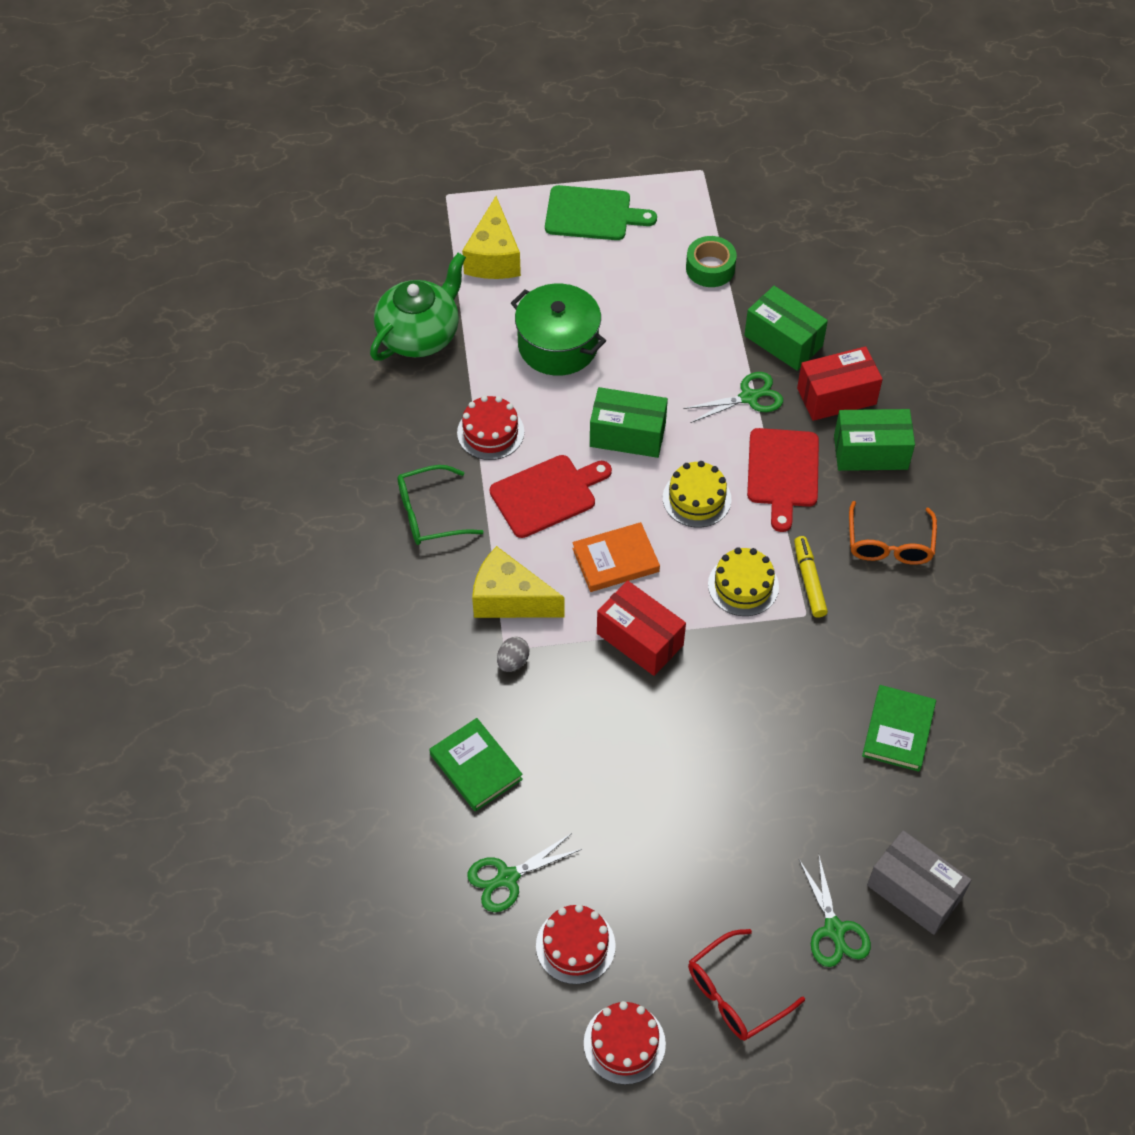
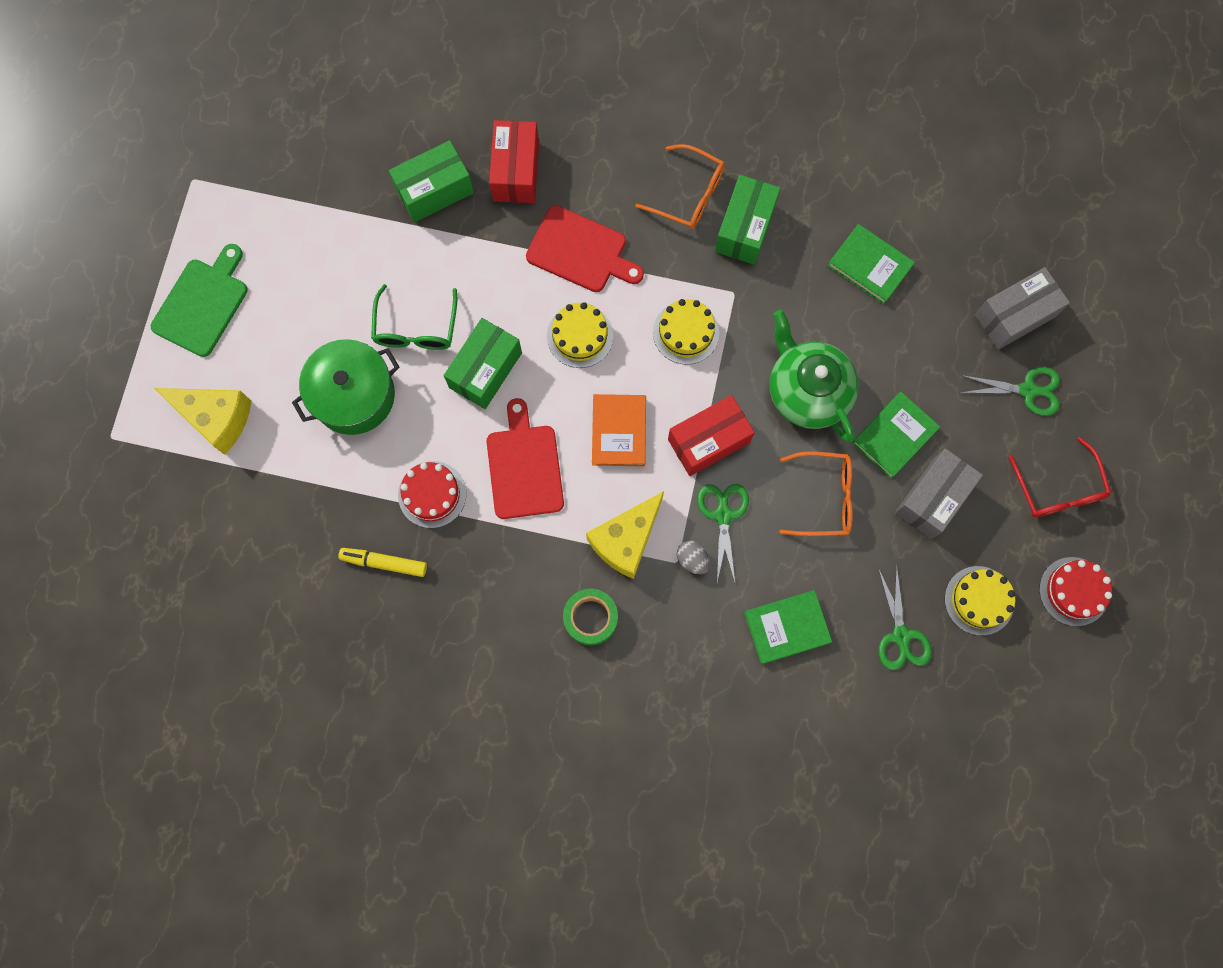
camera: 70 degrees left, 20 degrees up
green teapot [370,253,466,361] -> green teapot moved to [770,310,859,442]
green glasses [398,465,484,545] -> green glasses moved to [371,284,457,350]
red cake [536,904,616,984] -> yellow cake [945,566,1015,635]
green scissors [684,372,783,423] -> green scissors moved to [697,484,749,582]
green tape [686,236,737,287] -> green tape moved to [563,589,618,646]
yellow marker [794,536,828,618] -> yellow marker moved to [338,548,427,577]
green box [834,409,915,471] -> green box moved to [715,175,781,265]
none -> orange glasses [779,451,853,536]
none -> green book [852,392,940,479]
none -> grey box [895,448,983,539]

